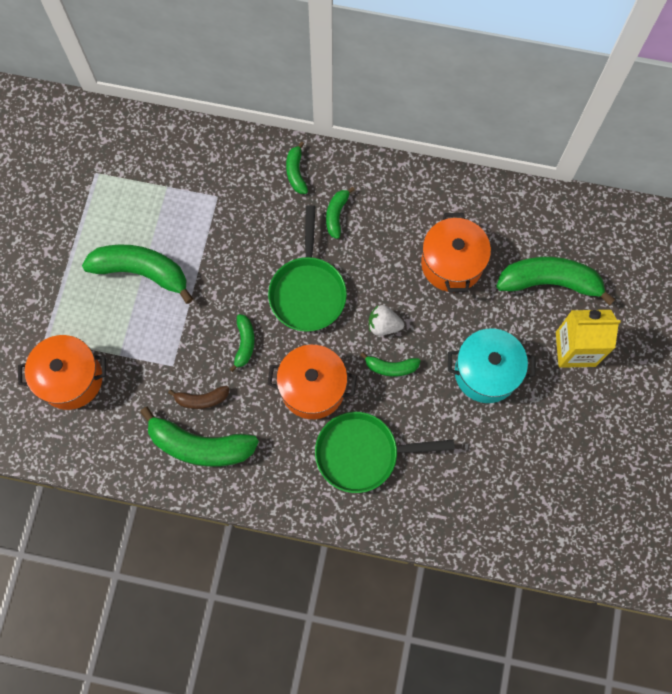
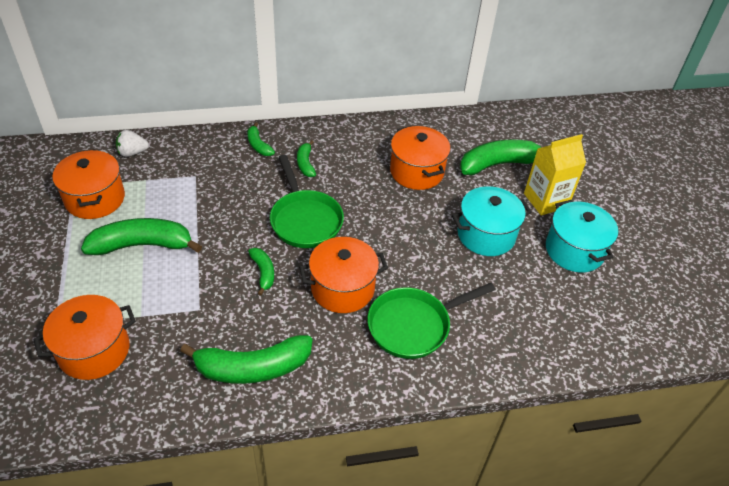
camera: 25 degrees left, 25 degrees down
brown banana [168,386,229,409] -> none
green banana [360,352,421,377] -> none
white strawberry [369,305,404,336] -> white strawberry moved to [116,130,149,157]
none -> orange pot [52,149,125,219]
none -> turquoise pot [546,200,618,272]

